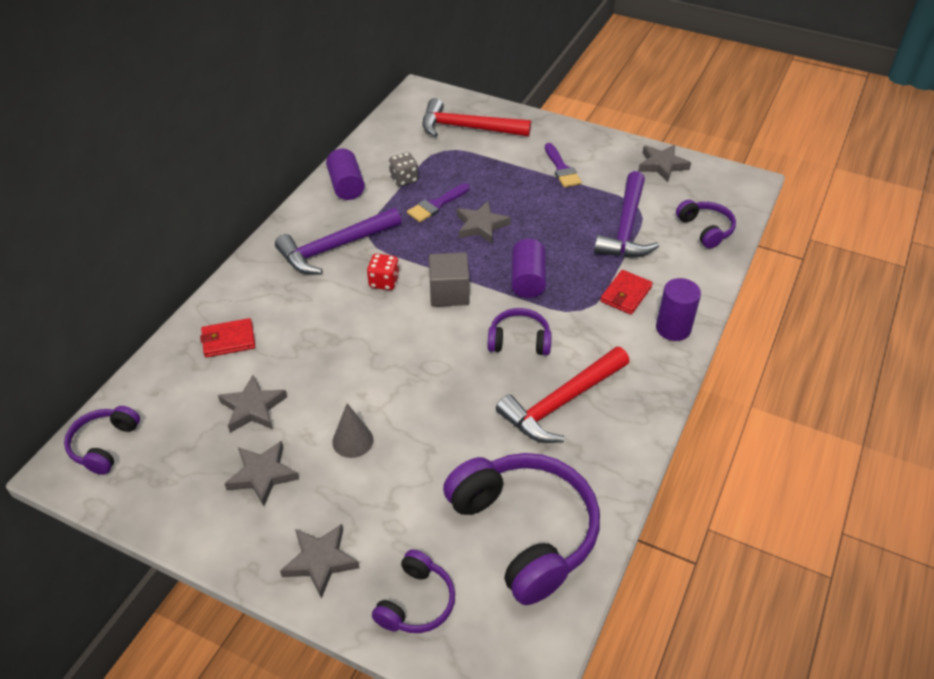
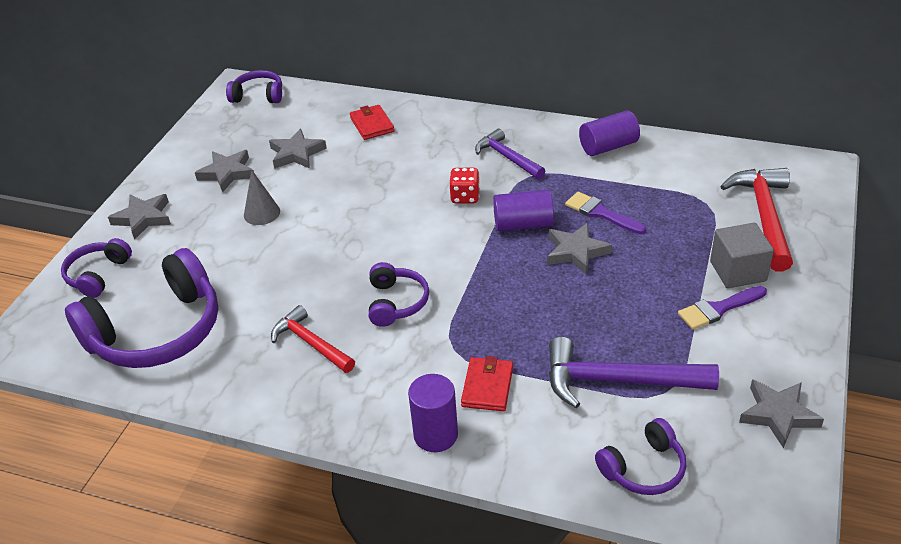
camera: 85 degrees right, 5 degrees down
purple hammer [275,208,402,274] -> purple hammer [475,128,545,179], size x0.64
purple headphones [372,550,455,633] -> purple headphones turned 90 degrees clockwise [61,238,132,298]
grey dice [389,152,419,186] -> none
grey cube [429,252,470,307] -> grey cube moved to [710,223,774,288]
red hammer [496,346,629,443] -> red hammer [271,305,355,373], size x0.64
purple cylinder [512,239,546,298] -> purple cylinder moved to [493,190,554,231]
red wallet [600,270,653,315] -> red wallet turned 75 degrees clockwise [461,356,513,411]

